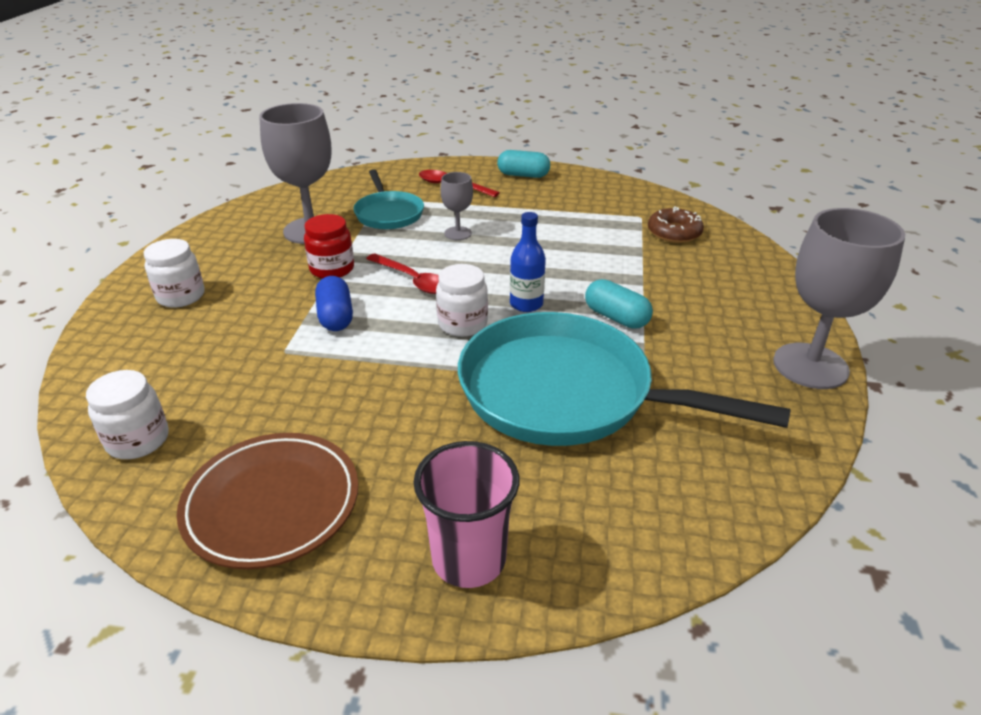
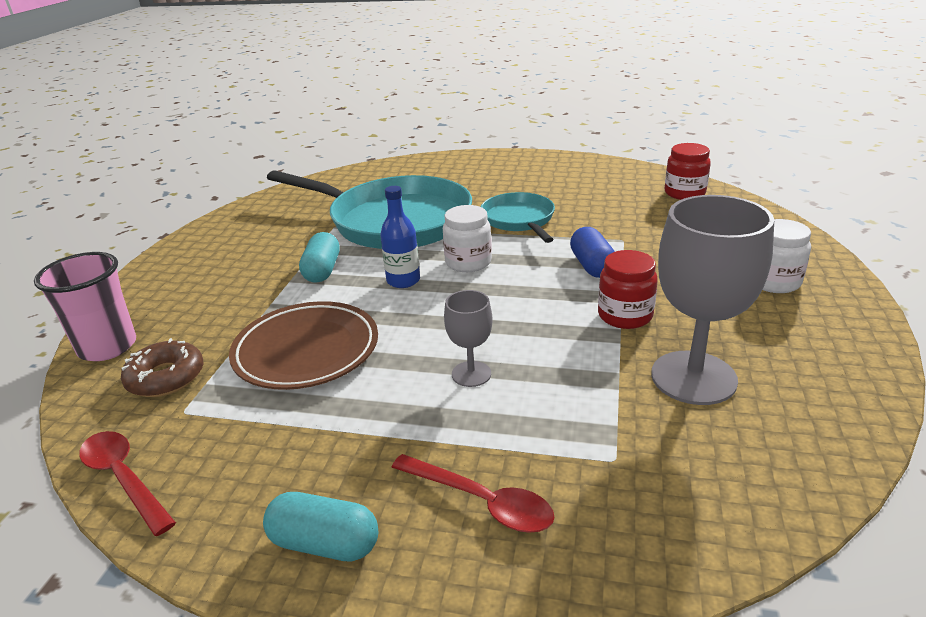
camera: 175 degrees left, 5 degrees down
white jar [86,370,169,459] -> red jar [665,143,711,200]
brown plate [177,433,358,569] -> brown plate moved to [229,301,378,390]
turquoise pan [353,169,424,229] -> turquoise pan moved to [481,192,555,243]
red spoon [366,253,439,294] -> red spoon moved to [79,431,176,536]
pink cup [414,441,520,588] -> pink cup moved to [34,252,136,361]
turquoise capsule [585,279,653,329] -> turquoise capsule turned 45 degrees clockwise [299,232,340,283]
grey goblet [773,208,905,389] -> none

